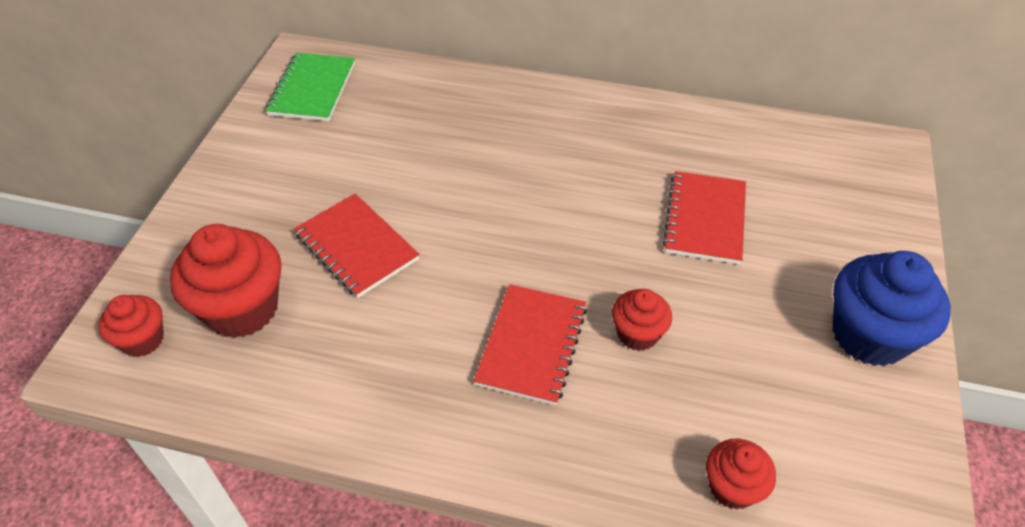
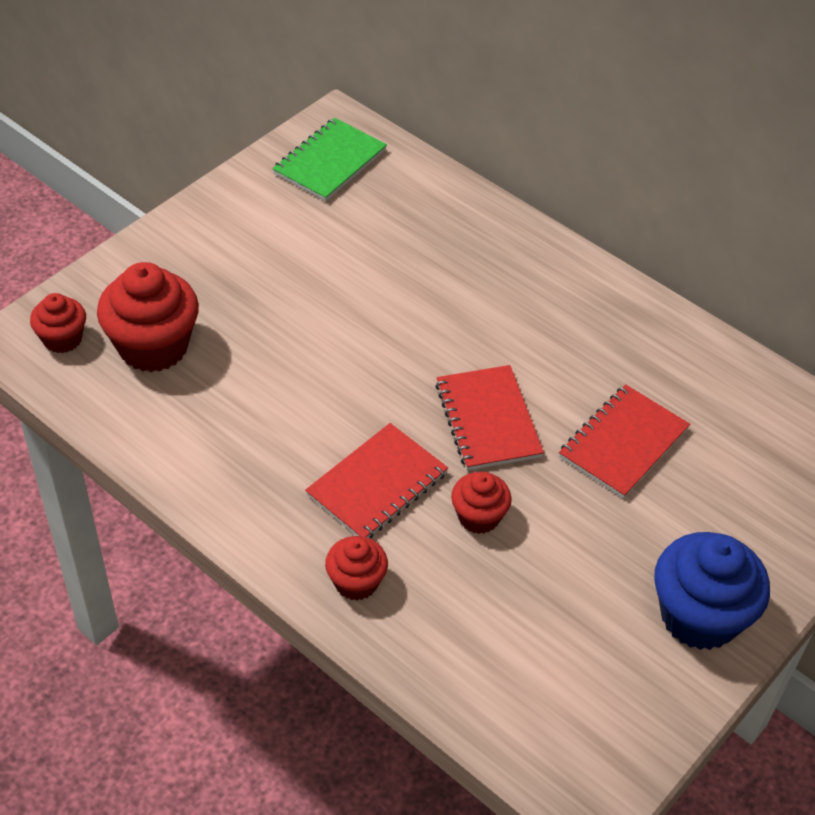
camera: 25 degrees right, 0 degrees up
red notebook [294,193,420,298] -> red notebook moved to [435,365,544,470]
red cupcake [706,439,776,510] -> red cupcake moved to [325,536,388,601]

